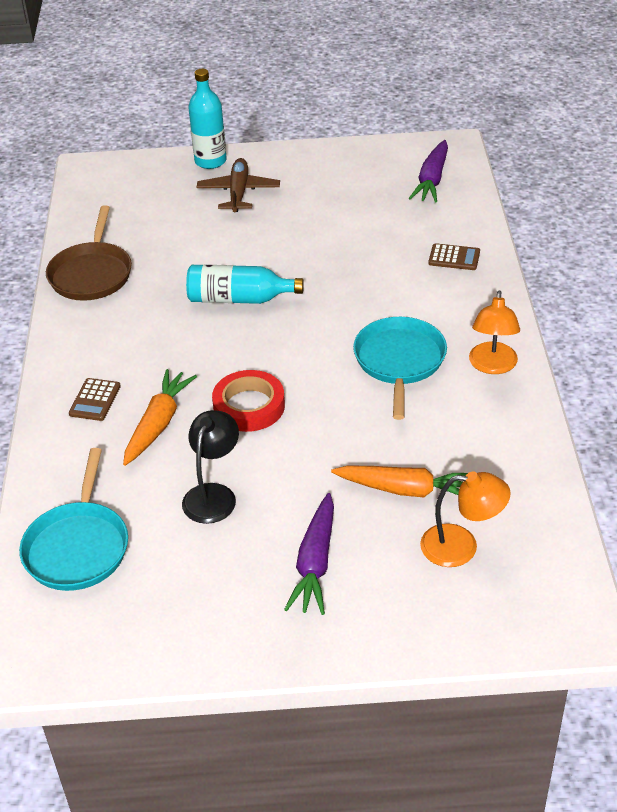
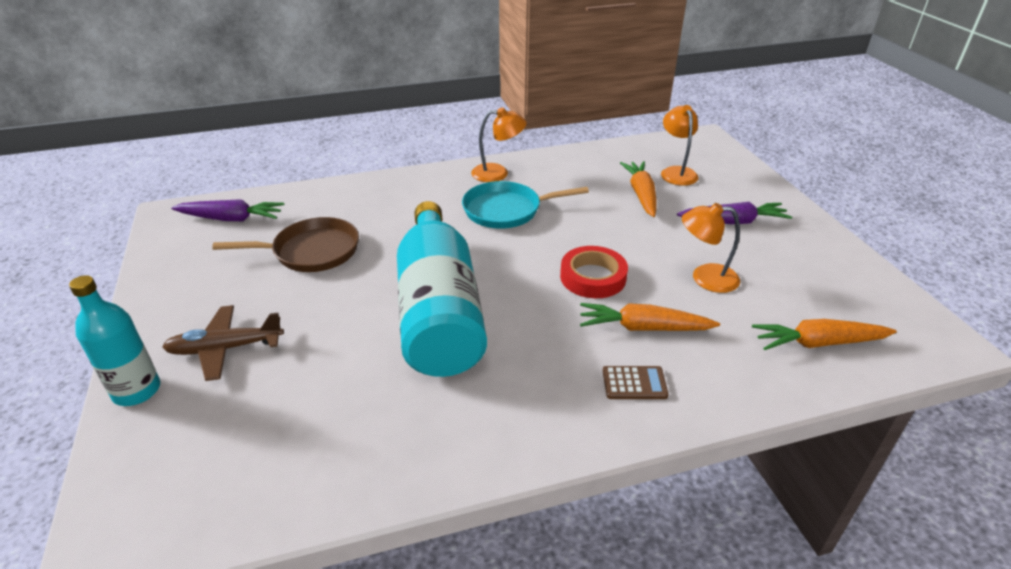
camera: 105 degrees left, 5 degrees down
turquoise pan [19,448,128,591] -> orange carrot [752,319,897,350]
brown pan [46,205,132,301] -> brown pan moved to [212,217,359,272]
black lamp [182,410,239,524] -> orange lamp [682,203,740,293]
turquoise bottle [186,265,304,304] -> turquoise bottle [397,201,487,377], size x1.85
brown calculator [428,243,480,270] -> none

